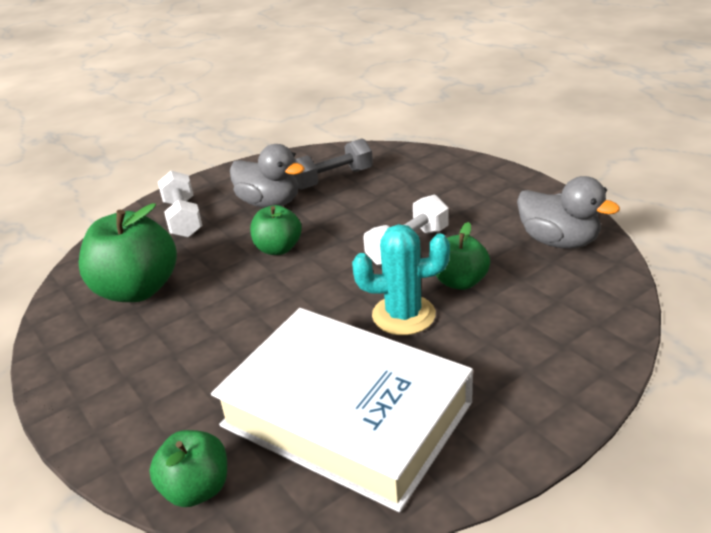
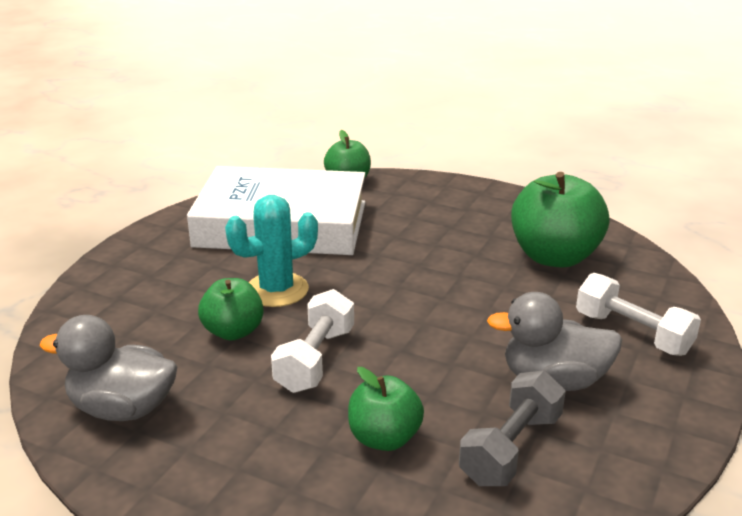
camera: 150 degrees right, 5 degrees down
green apple [250,205,302,255] -> green apple moved to [348,367,424,451]

